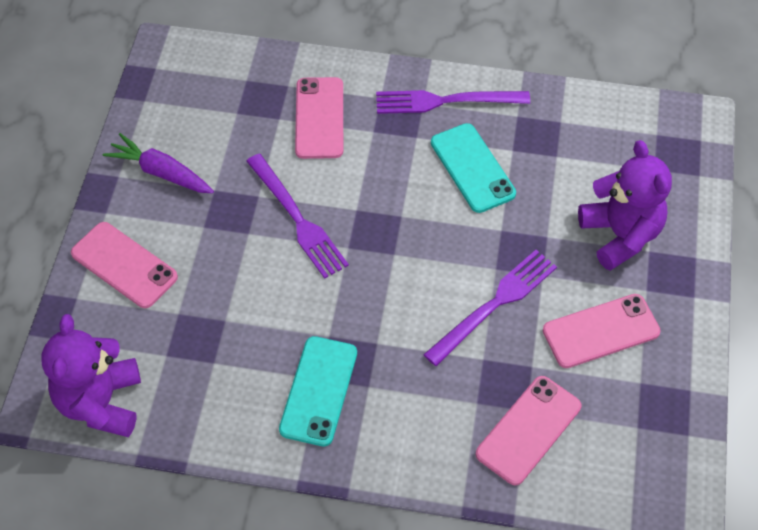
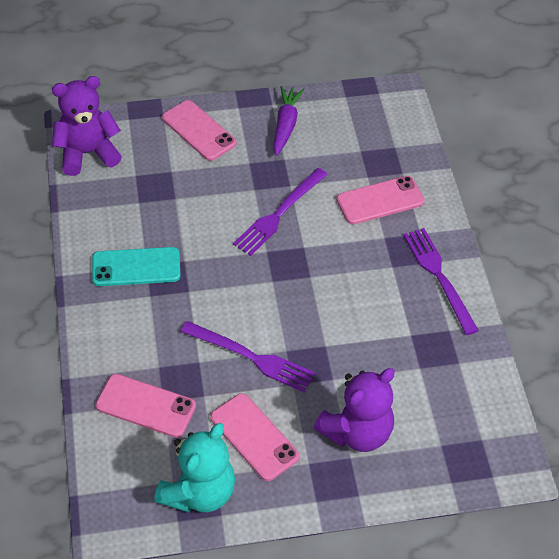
camera: 70 degrees right, 5 degrees down
pink phone [71,222,178,308] -> pink phone turned 60 degrees counterclockwise [162,100,237,161]
turquoise phone [431,123,516,213] -> none
none -> turquoise teddy bear [154,423,235,513]

